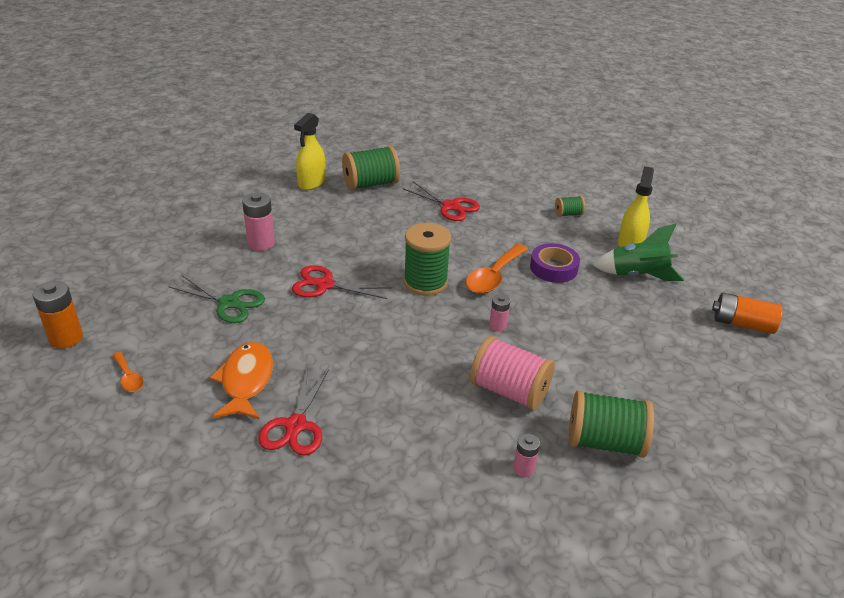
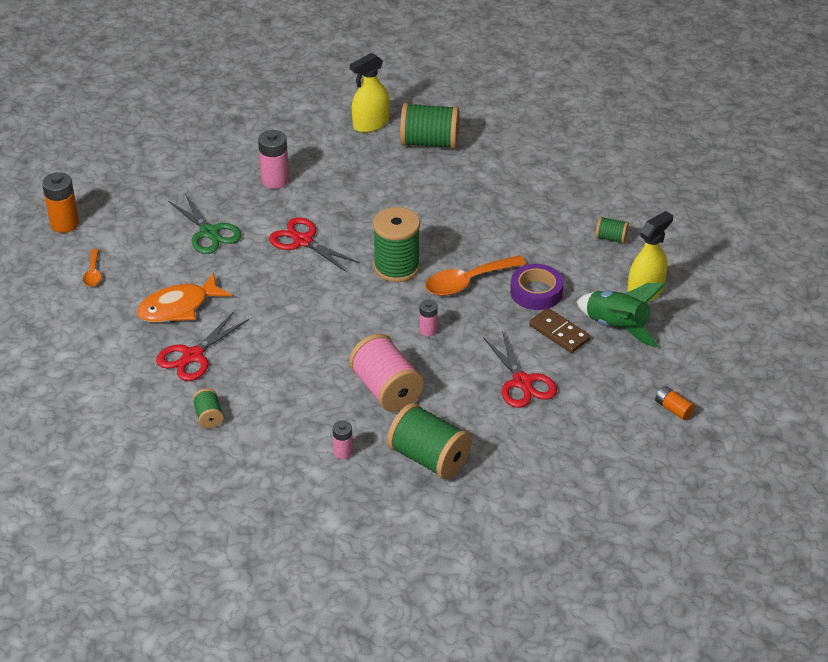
camera: 30 degrees right, 5 degrees up
orange fish [210,342,273,420] -> orange fish turned 150 degrees counterclockwise [137,273,232,322]
red scissors [402,182,480,221] -> red scissors moved to [483,331,557,408]
orange battery [712,293,783,334] -> orange battery [655,386,695,420], size x0.58
none -> green spool [192,389,224,428]
none -> brown domino [529,308,591,353]

